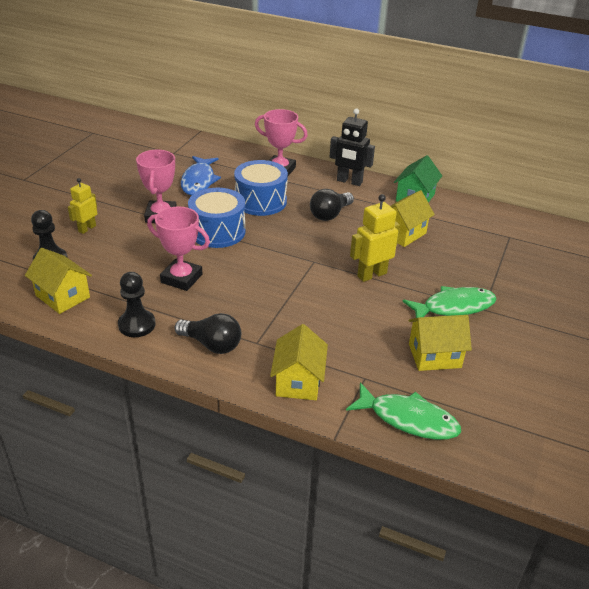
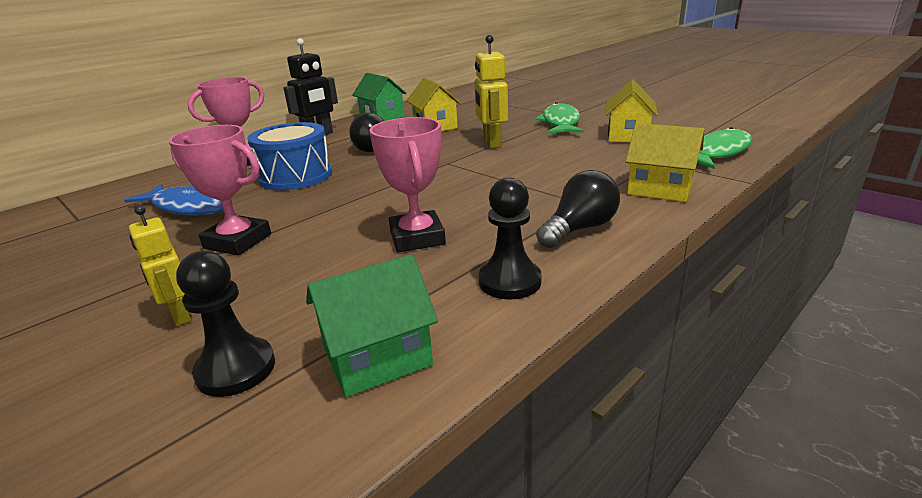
camera: 65 degrees left, 10 degrees down
yellow house [25,248,92,314] -> green house [306,254,438,397]
pink trophy [147,207,210,291] -> pink trophy turned 60 degrees counterclockwise [370,117,446,252]
blue drum [188,188,246,248] -> none

